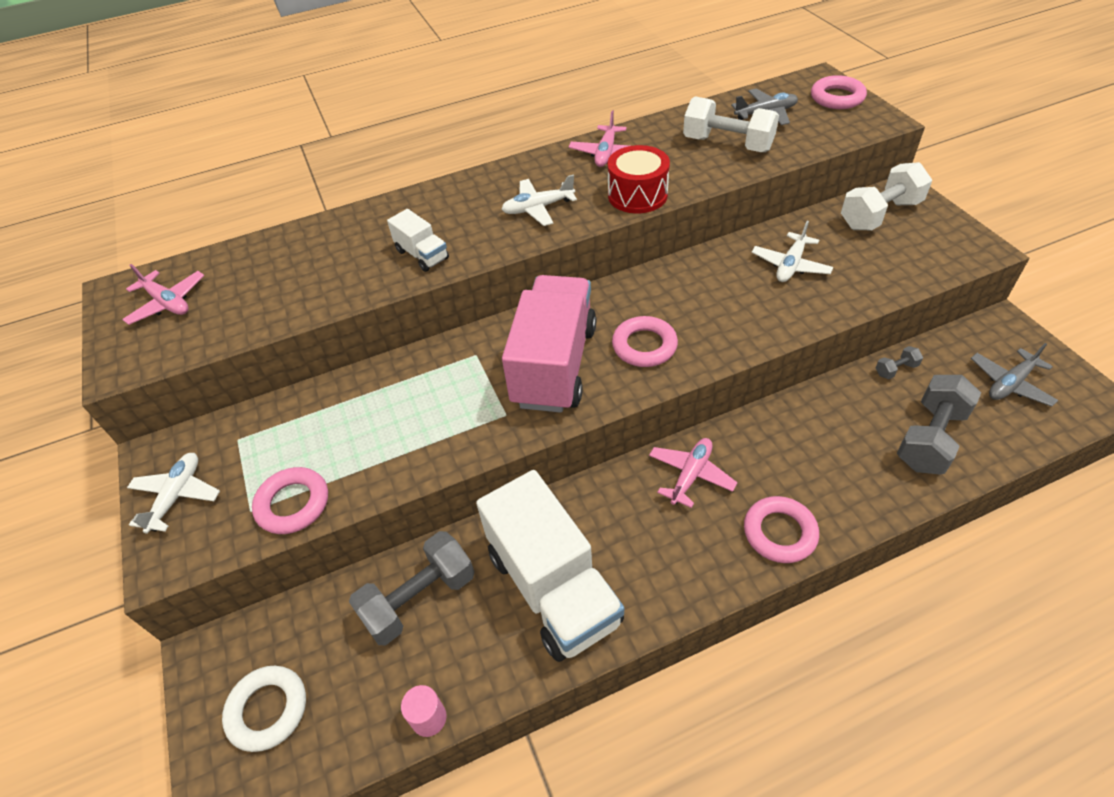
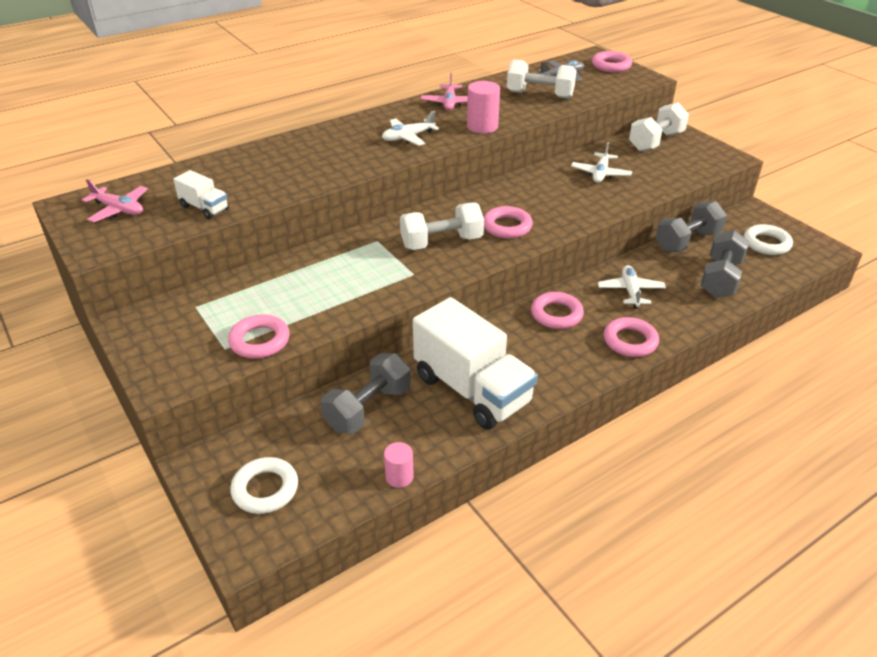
camera: 15 degrees left, 10 degrees down
white plane [127,453,220,534] -> white plane moved to [598,265,666,308]
white truck [387,209,449,272] -> white truck moved to [173,170,229,219]
pink truck [502,275,596,413] -> white dumbbell [400,203,484,250]
red drum [608,145,670,213] -> pink cylinder [467,81,500,133]
pink plane [649,438,738,508] -> pink ring [531,292,584,329]
grey dumbbell [876,346,923,379] -> grey dumbbell [655,201,727,252], size x2.22
grey plane [971,343,1058,407] -> white ring [744,224,793,255]

